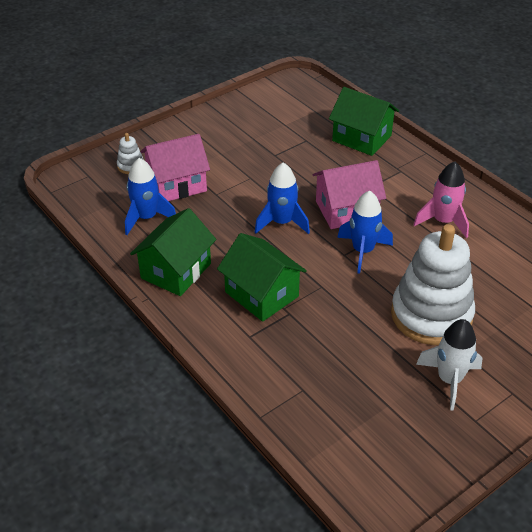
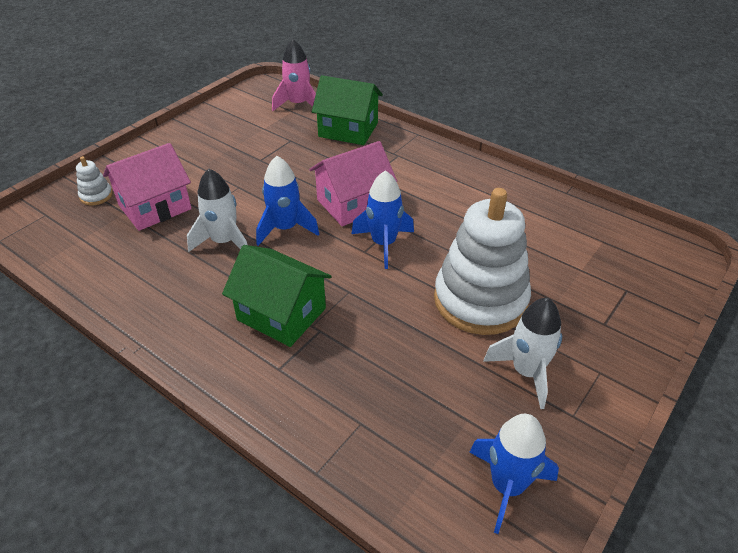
camera: 15 degrees left, 0 degrees up
blue rocket [125,158,176,235] -> blue rocket moved to [470,414,559,534]
green house [130,208,216,296] -> none
pink rocket [413,162,469,238] -> pink rocket moved to [272,39,316,111]
none -> white rocket [187,169,248,252]

